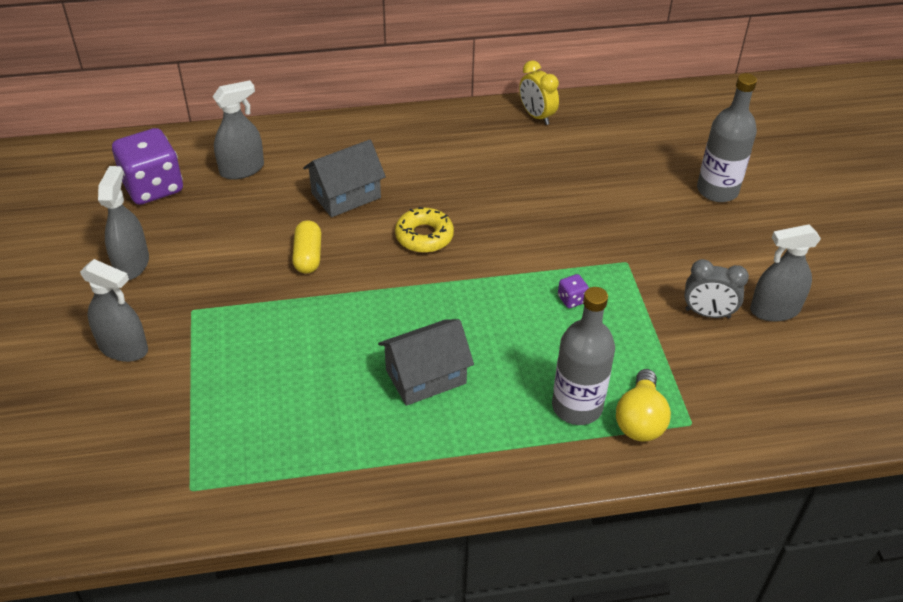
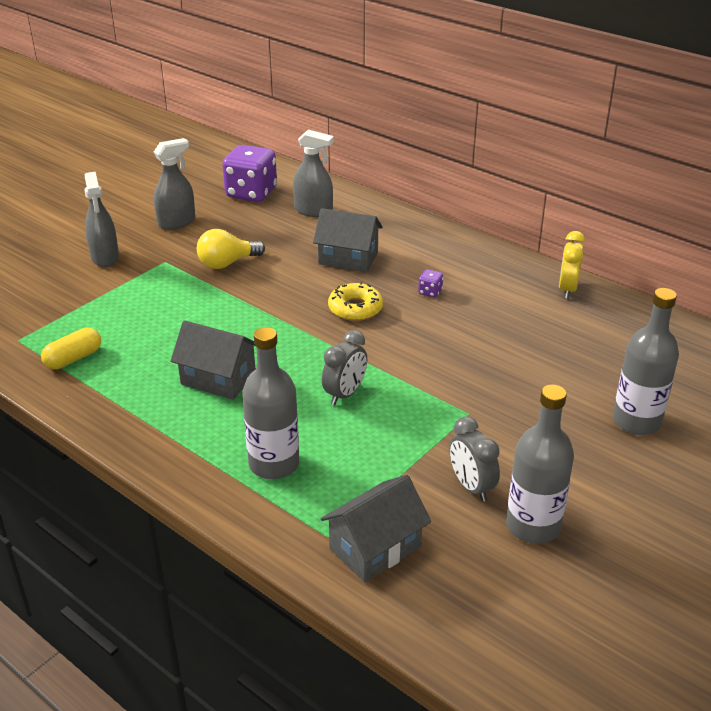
camera: 50 degrees right, 10 degrees down
yellow capsule [292,220,321,274] -> yellow capsule moved to [41,328,101,369]
purple dice [558,274,589,308] -> purple dice moved to [418,269,443,298]
yellow light bulb [616,369,671,442] -> yellow light bulb moved to [197,229,265,269]
grey spray bottle [750,224,821,322] -> grey bottle [506,384,574,544]
none -> grey house [321,475,431,582]
none -> grey clock [322,330,367,405]

